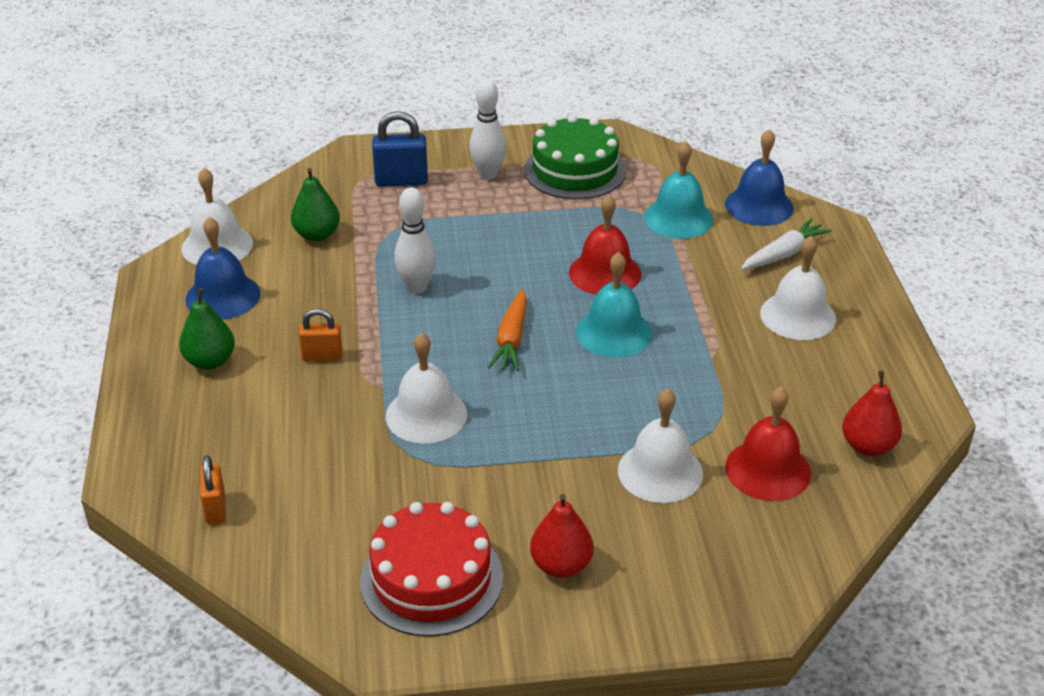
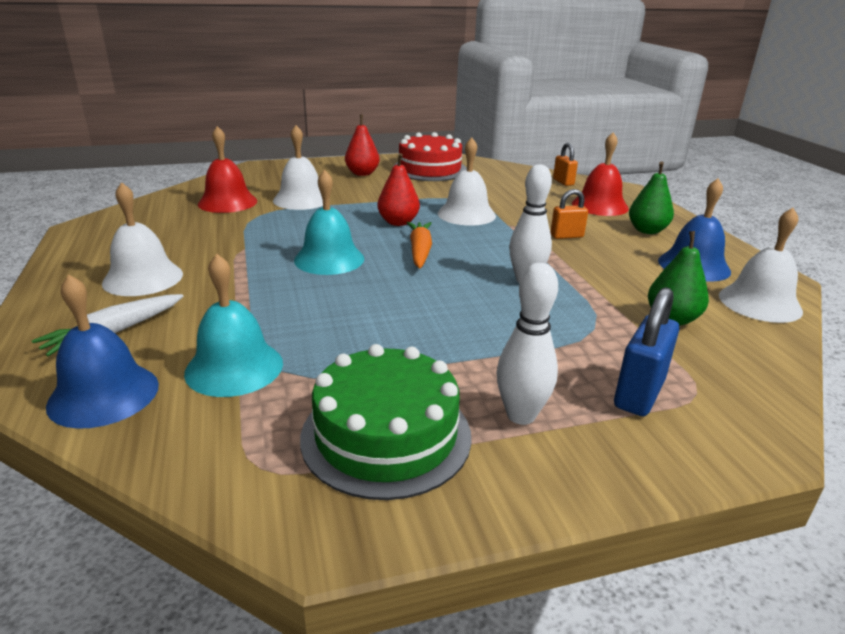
camera: 170 degrees right, 10 degrees down
blue padlock [372,111,428,187] -> blue padlock turned 45 degrees counterclockwise [614,287,679,416]
red bell [569,194,641,295] -> red bell moved to [572,132,629,216]
red pear [842,371,902,456] -> red pear moved to [377,153,420,226]

